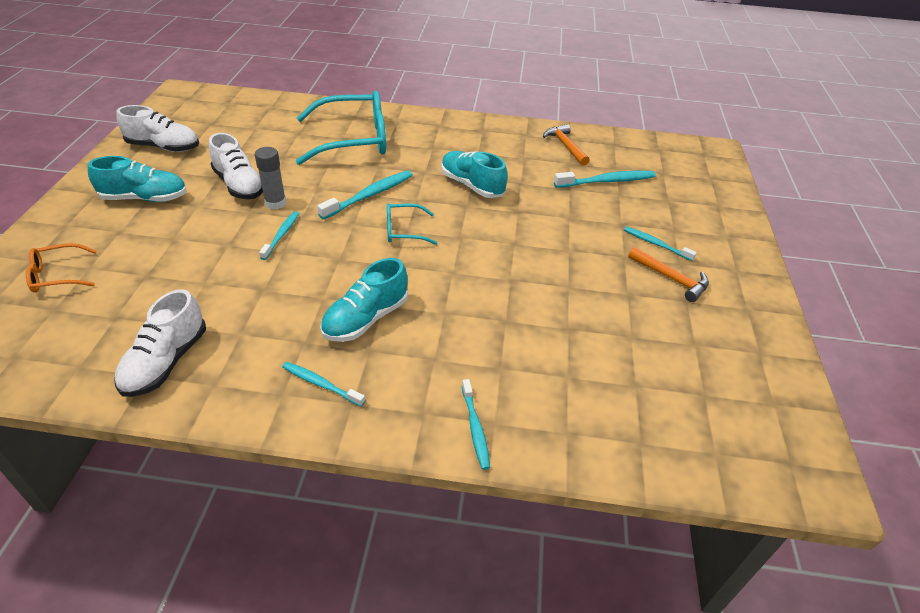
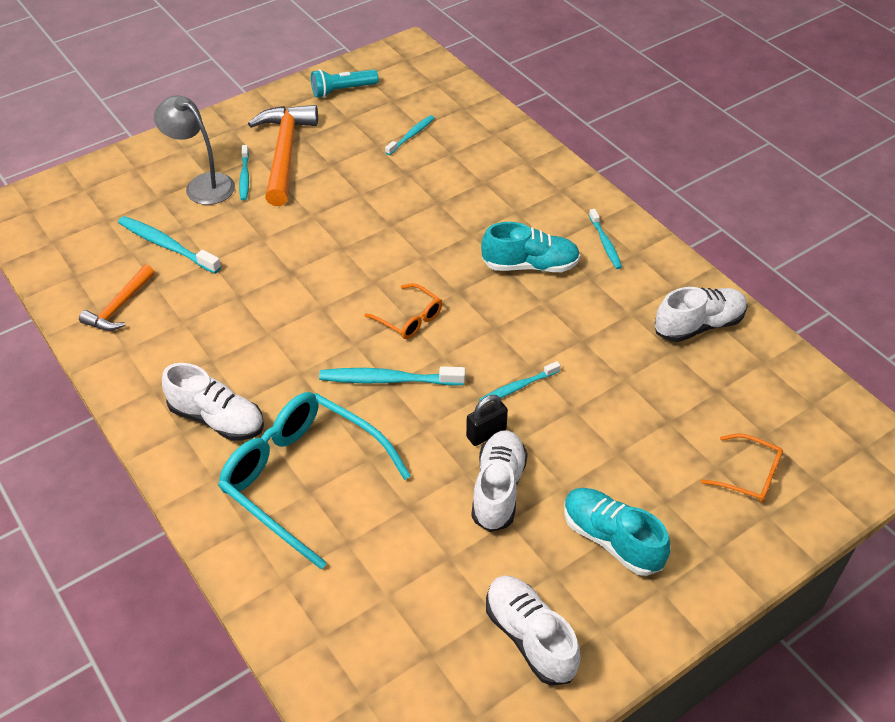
camera: 130 degrees left, 5 degrees up
grey glue stick [255,147,286,210] -> black padlock [466,395,508,446]
turquoise glasses [387,203,437,245] -> orange glasses [365,283,442,339]
turquoise shoe [441,151,508,198] -> none
turquoise toothbrush [462,379,490,470] -> turquoise toothbrush moved to [385,115,434,155]
orange hammer [628,247,709,302] -> orange hammer [248,105,318,206], size x1.78
none -> grey lamp [154,95,235,205]
none -> white shoe [162,363,264,441]
none -> turquoise flashlight [311,69,379,98]

